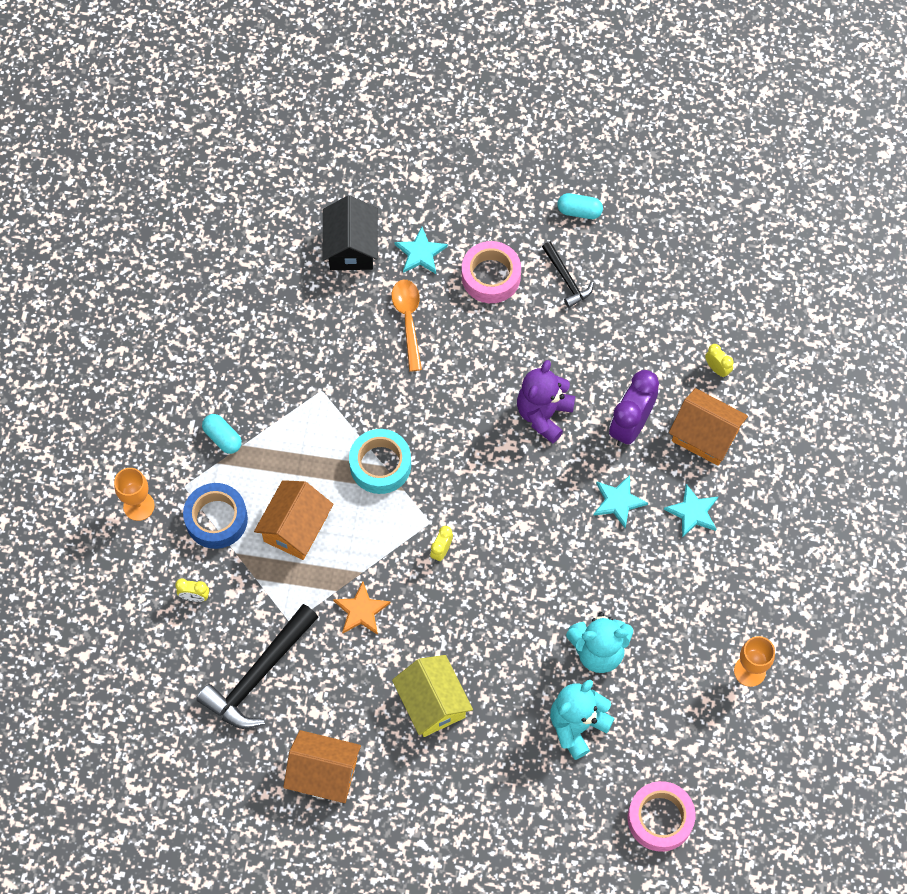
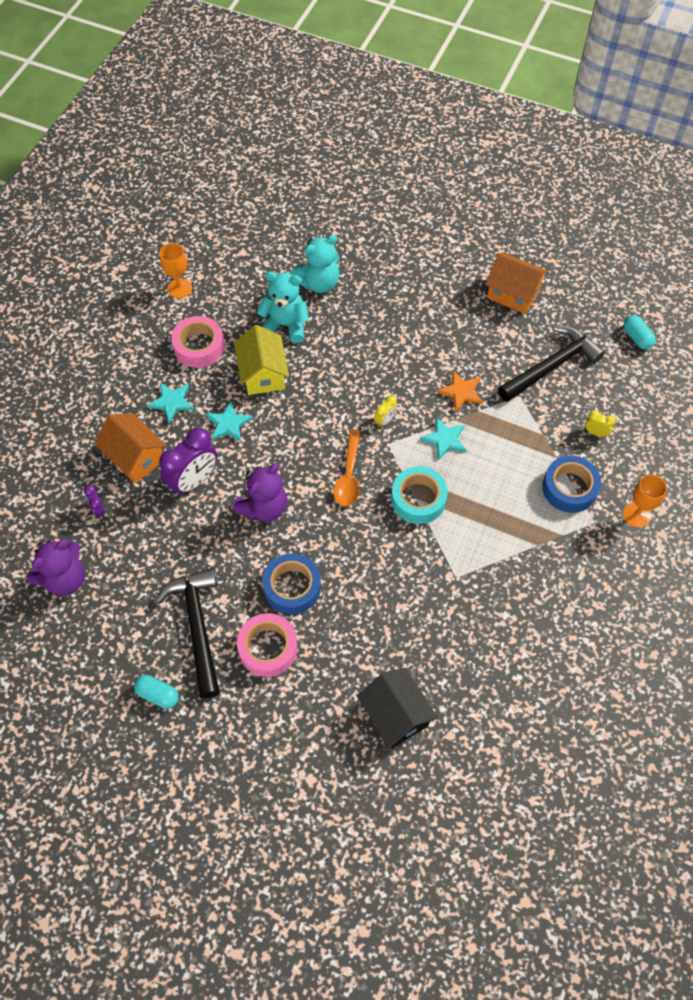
camera: 165 degrees left, 5 degrees down
turquoise capsule [202,414,242,454] -> turquoise capsule moved to [624,315,656,349]
orange house [254,480,333,560] -> none
black house [323,195,378,270] -> black house turned 45 degrees counterclockwise [357,668,438,749]
orange spoon [392,280,422,371] -> orange spoon moved to [333,430,361,507]
yellow house [392,655,473,737] -> yellow house moved to [234,325,289,395]
turquoise star [395,227,448,274] -> turquoise star moved to [420,417,467,461]
black hammer [542,242,594,308] -> black hammer [155,568,220,698], size x1.83
pink tape [628,781,695,852] -> pink tape moved to [171,316,224,368]
yellow clock [705,344,734,378] -> purple clock [84,485,105,519]
none -> purple teddy bear [27,539,85,595]
none -> blue tape [262,553,321,614]

